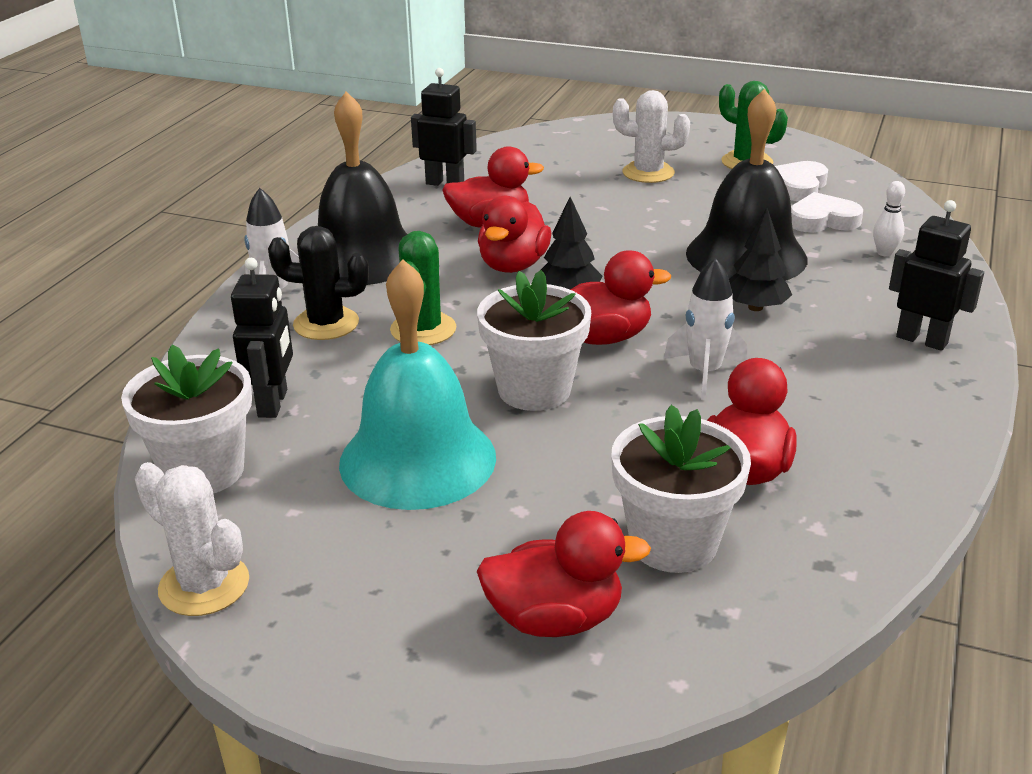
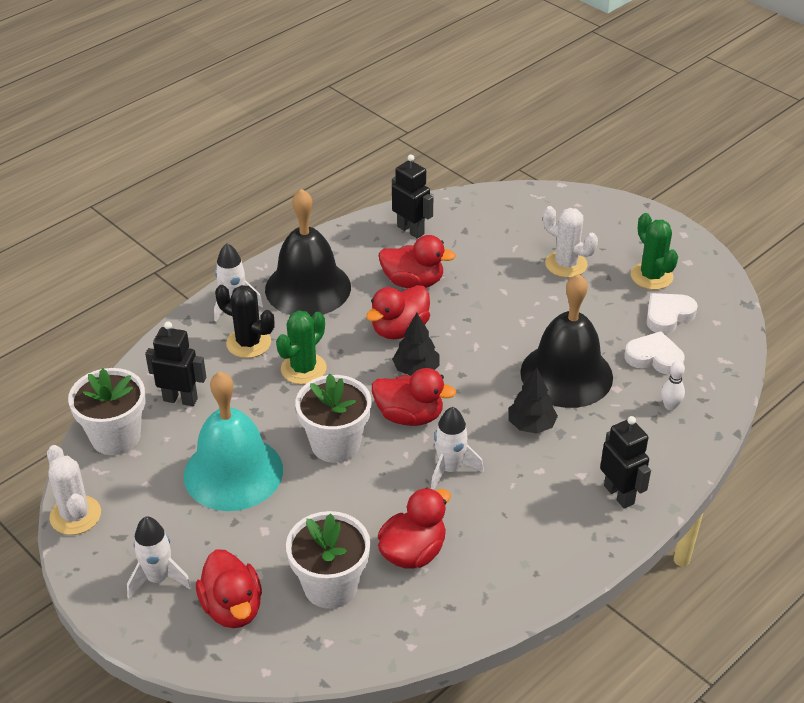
camera: 25 degrees right, 10 degrees up
black robot [231,258,293,418] -> black robot turned 105 degrees counterclockwise [145,322,206,406]
red duck [477,511,651,637] -> red duck turned 45 degrees clockwise [196,549,262,628]
none -> white rocket [127,516,192,599]

